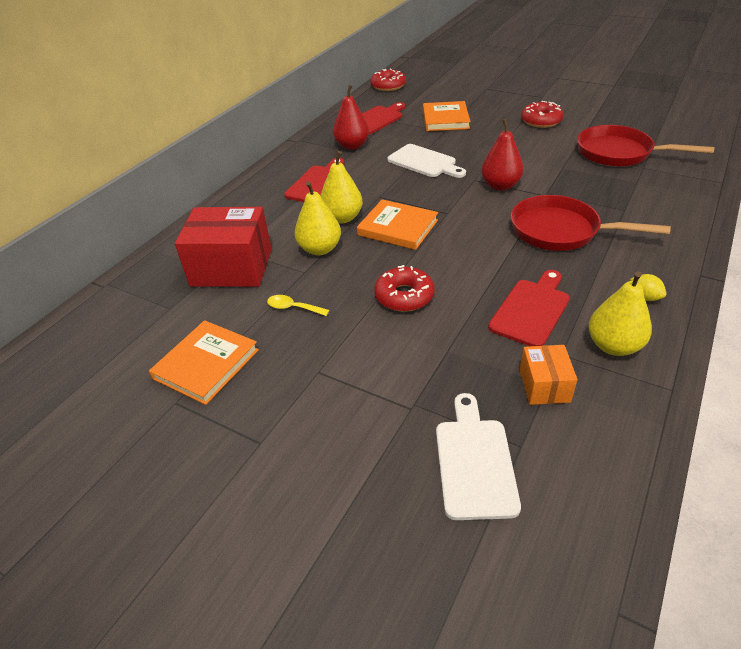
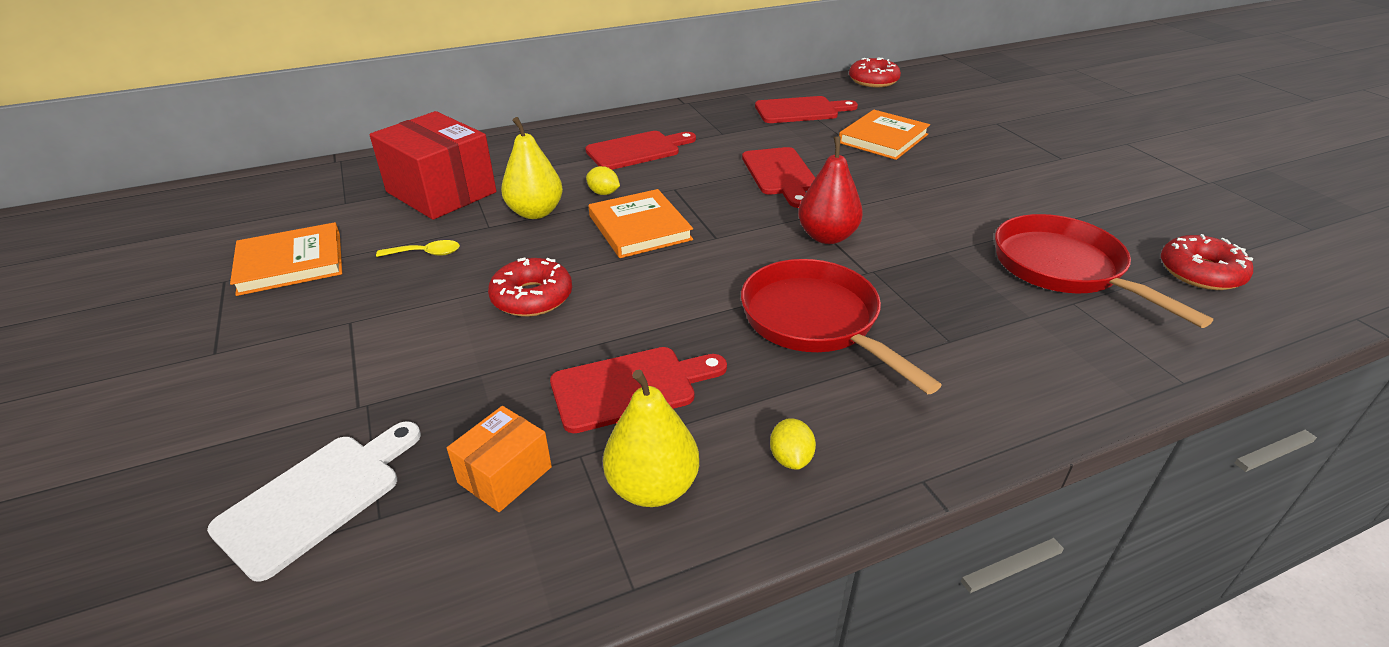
camera: 35 degrees right, 5 degrees down
yellow spoon [267,295,329,316] -> yellow spoon turned 120 degrees clockwise [376,240,460,257]
yellow pear [320,151,363,224] -> yellow lemon [586,166,620,195]
red pear [333,85,369,150] -> none
white cutting board [388,144,466,178] -> red cutting board [742,147,815,208]
red donut [521,101,564,128] -> red donut moved to [1161,234,1253,290]

